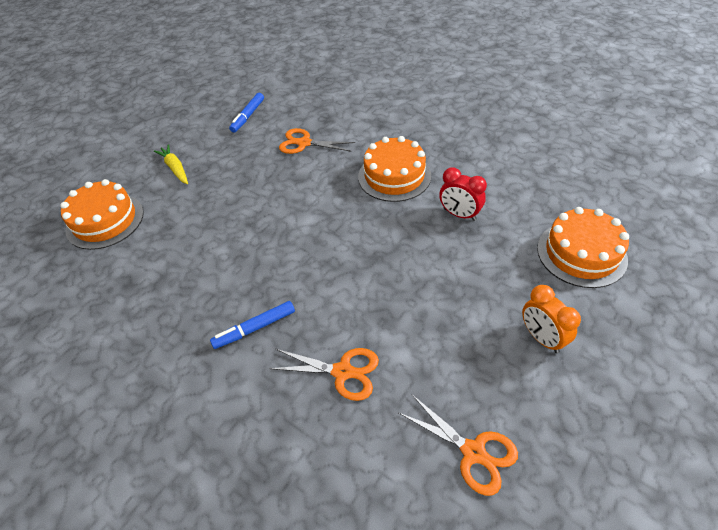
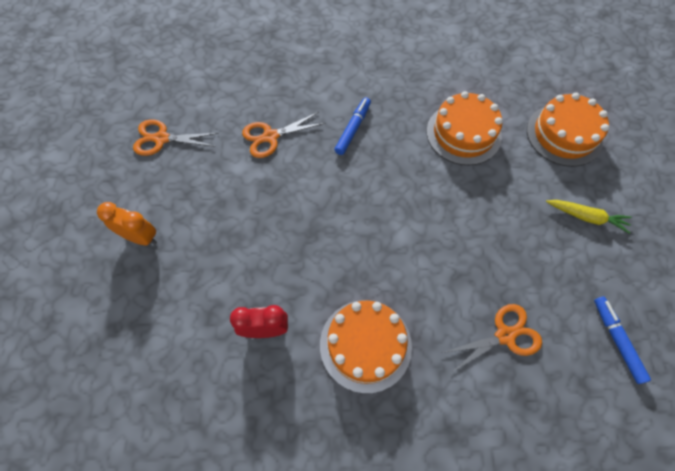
camera: 140 degrees right, 15 degrees up
orange cake [537,207,629,288] -> orange cake moved to [427,91,503,165]

